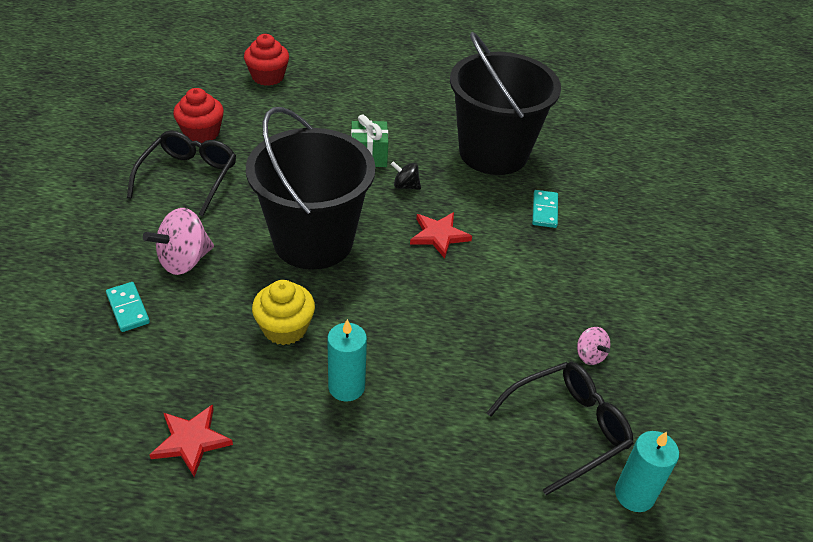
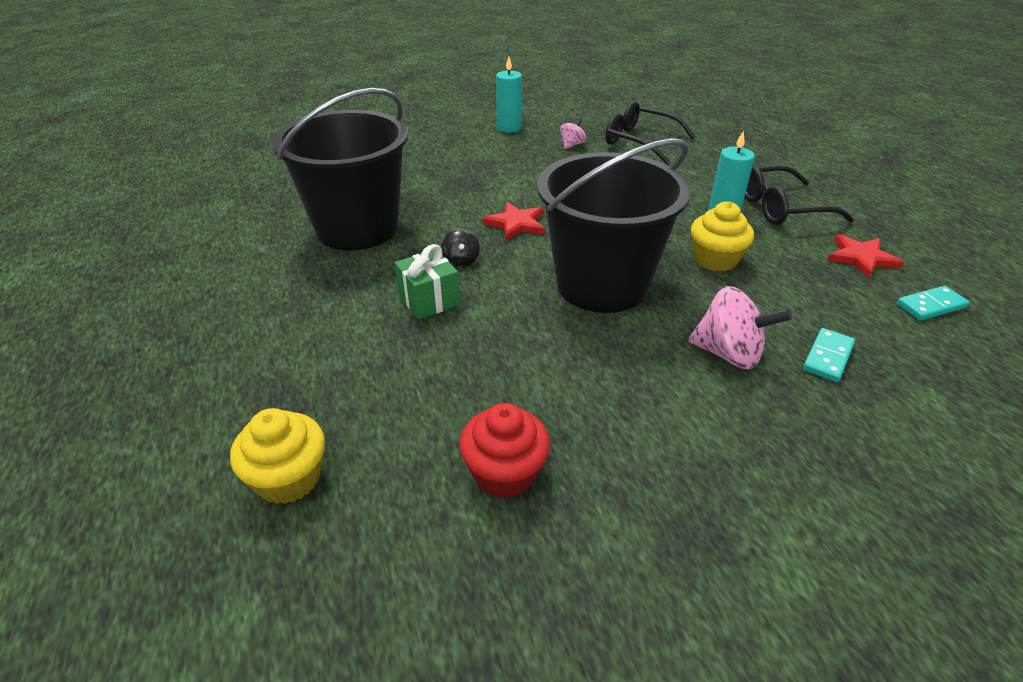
camera: 115 degrees left, 5 degrees down
black glasses [127,131,236,216] -> black glasses moved to [745,165,854,225]
red cupcake [244,34,289,86] -> yellow cupcake [230,408,325,504]
turquoise domino [532,190,558,228] -> turquoise domino moved to [897,286,970,321]
turquoise candle [615,431,679,512] -> turquoise candle moved to [496,57,522,133]

